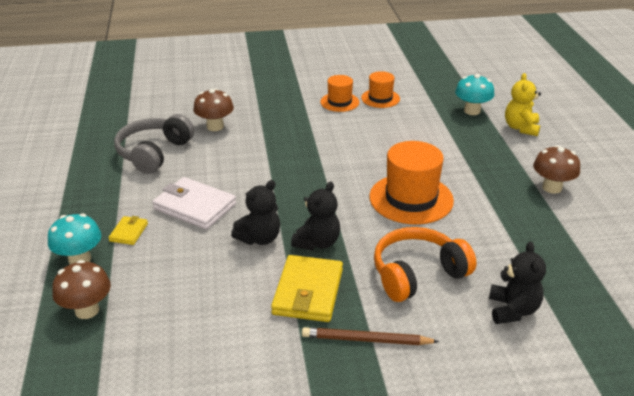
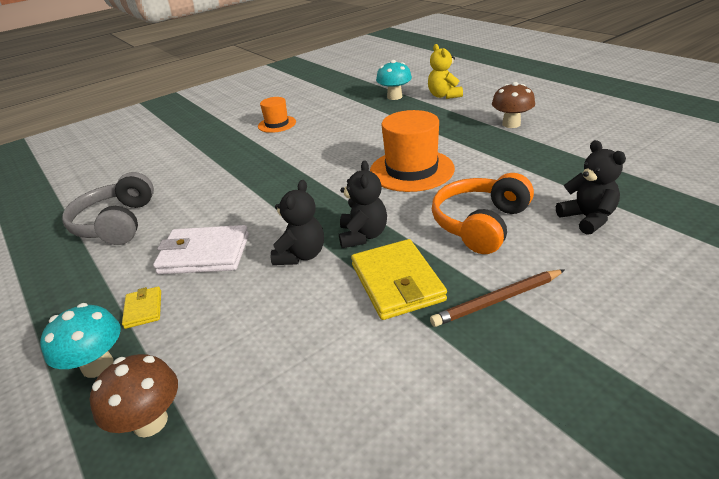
camera: 25 degrees left, 0 degrees up
brown mushroom [193,88,234,131] -> none
orange hat [361,71,400,108] -> none

